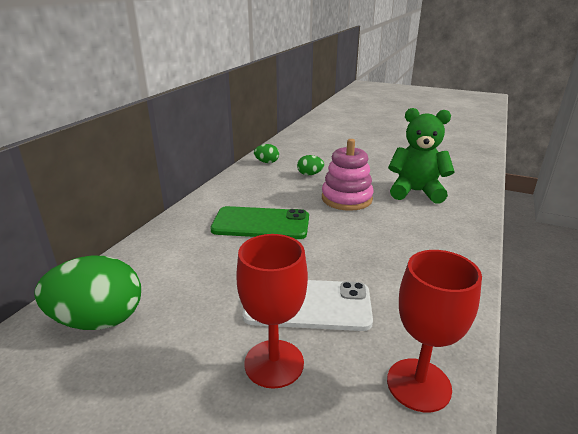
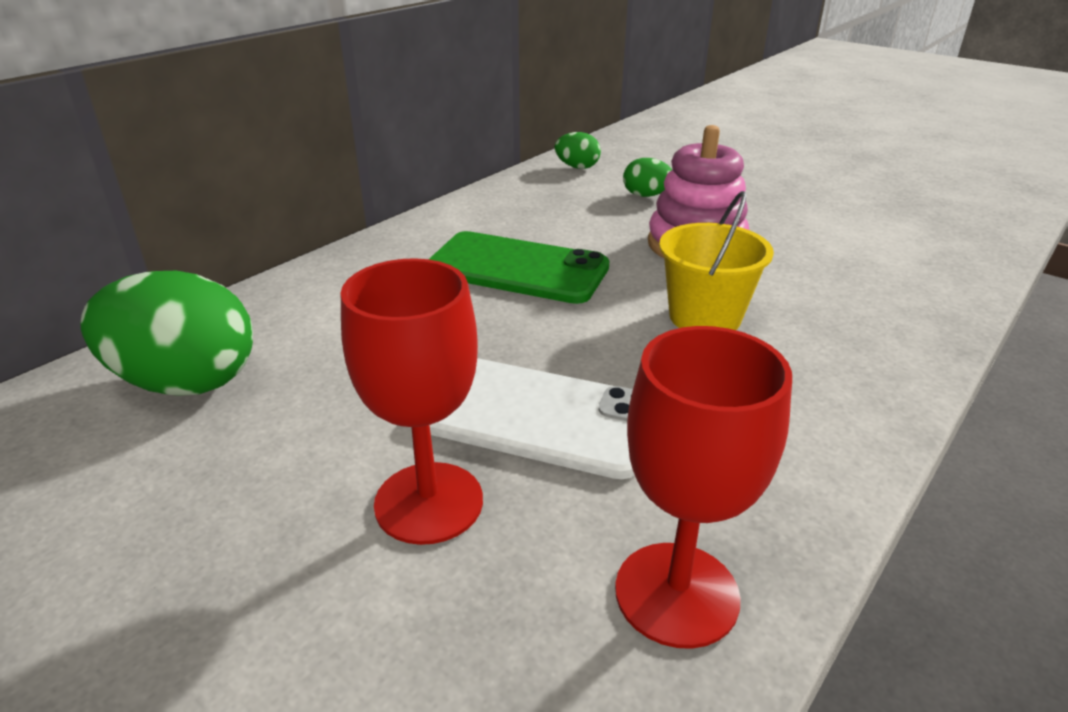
camera: 15 degrees right, 5 degrees up
green teddy bear [388,108,455,204] -> none
none -> yellow bucket [659,191,774,330]

